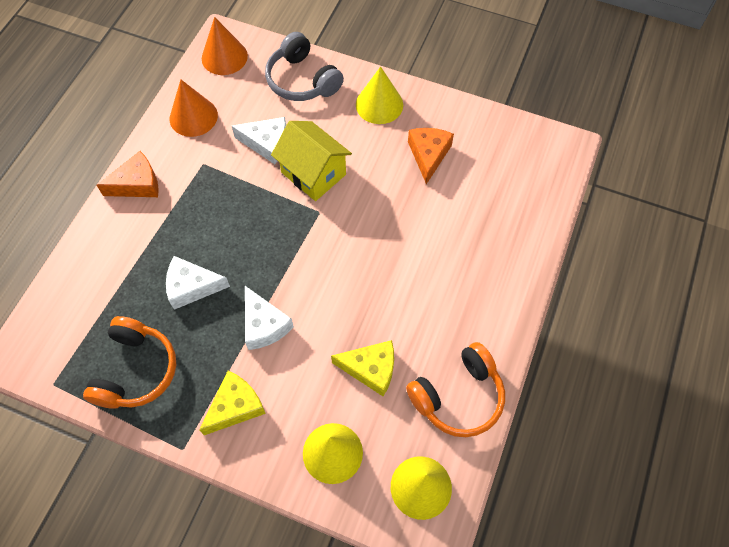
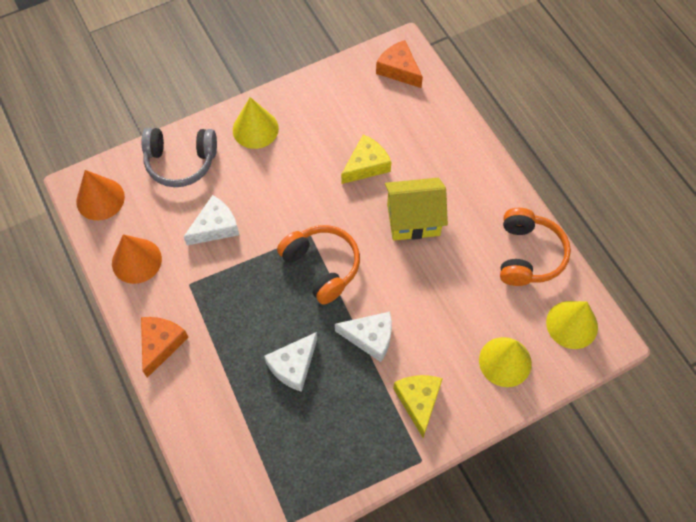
camera: 50 degrees left, 0 degrees up
orange headphones [83,316,176,409] -> orange headphones moved to [277,225,360,305]
yellow house [271,121,352,201] -> yellow house moved to [385,178,448,241]
yellow cheese [331,340,394,396] -> yellow cheese moved to [341,134,391,184]
orange cheese [408,128,454,184] -> orange cheese moved to [376,40,423,88]

